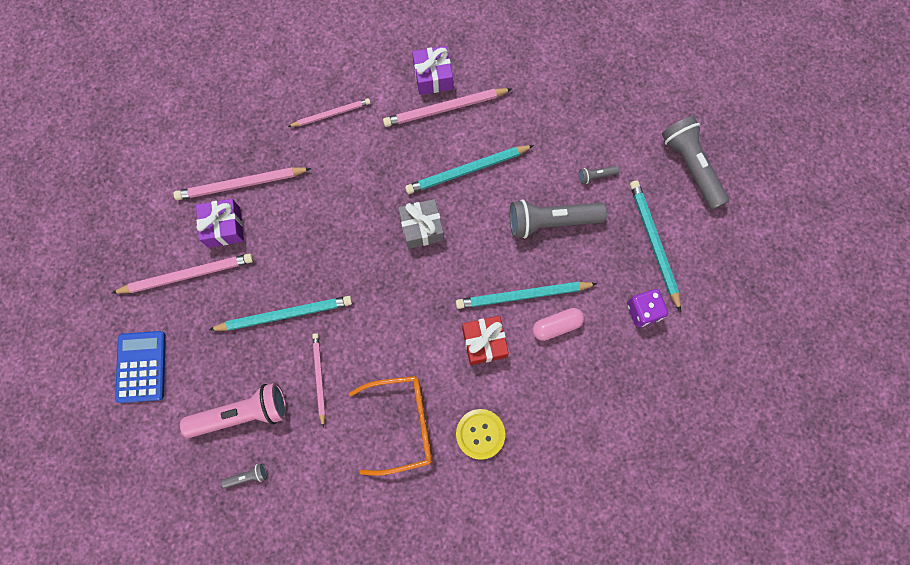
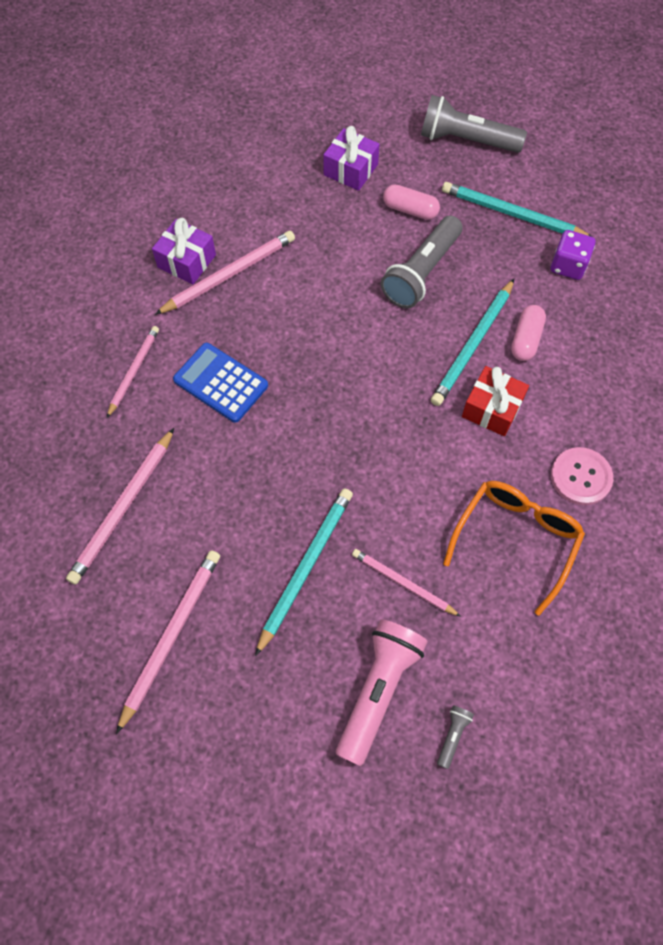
camera: 50 degrees left, 10 degrees down
blue calculator [115,331,166,403] -> blue calculator moved to [173,343,268,423]
purple gift [196,199,244,248] -> purple gift moved to [323,126,380,191]
pink pencil [383,88,512,127] -> pink pencil turned 150 degrees counterclockwise [155,231,295,315]
grey gift [398,199,444,249] -> none
turquoise pencil [405,145,534,194] -> none
yellow button [456,409,505,460] -> pink button [551,447,613,505]
grey flashlight [579,166,619,184] -> pink capsule [383,184,440,220]

